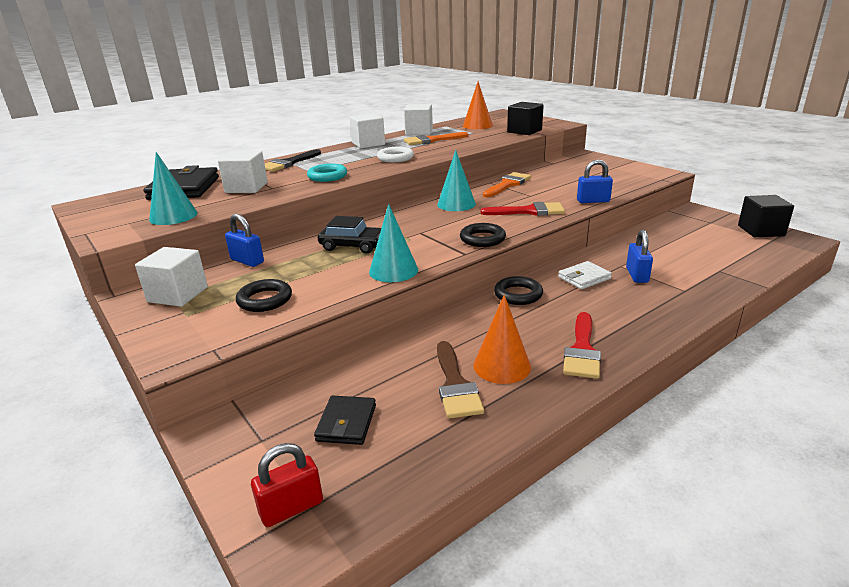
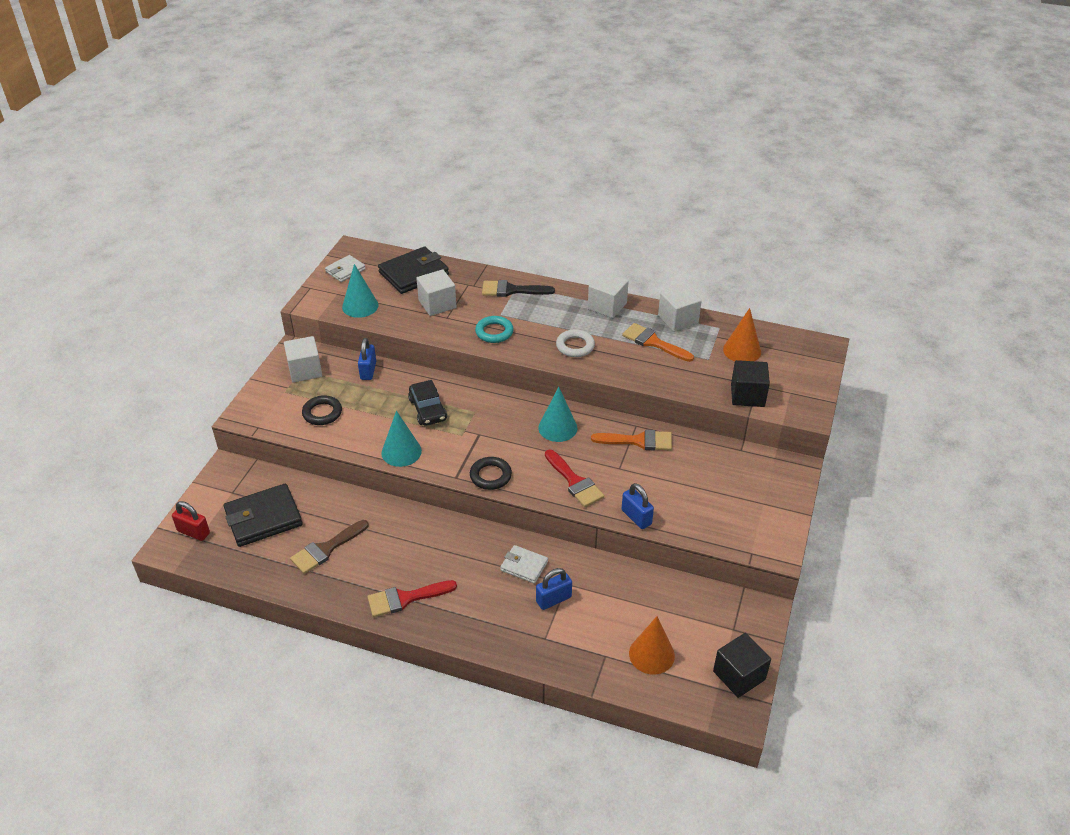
camera: 55 degrees right, 15 degrees up
black wallet [314,395,376,445] -> black wallet [224,484,303,547], size x1.77
orange cone [473,295,531,384] -> orange cone moved to [629,616,675,675]
black ring [494,276,543,305] -> none
none -> white wallet [325,255,366,282]

